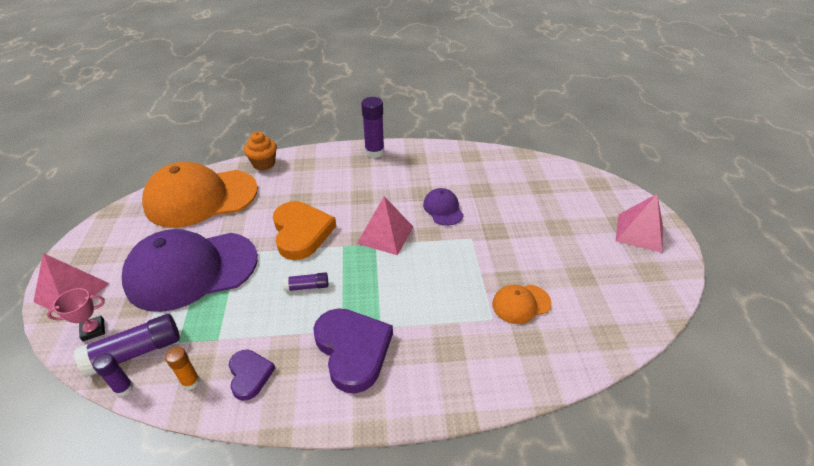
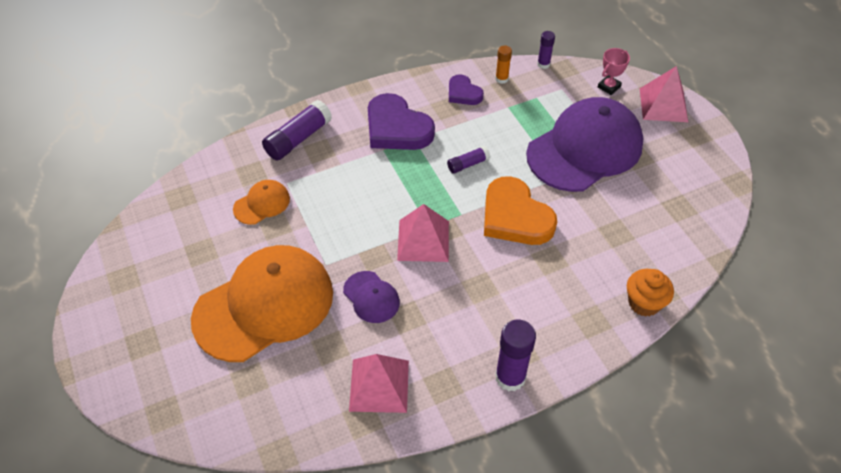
camera: 160 degrees right, 10 degrees up
purple glue stick [74,314,180,377] -> purple glue stick moved to [262,100,332,161]
orange cap [142,162,258,228] -> orange cap moved to [191,245,333,362]
pink pyramid [616,194,663,253] -> pink pyramid moved to [349,354,409,413]

